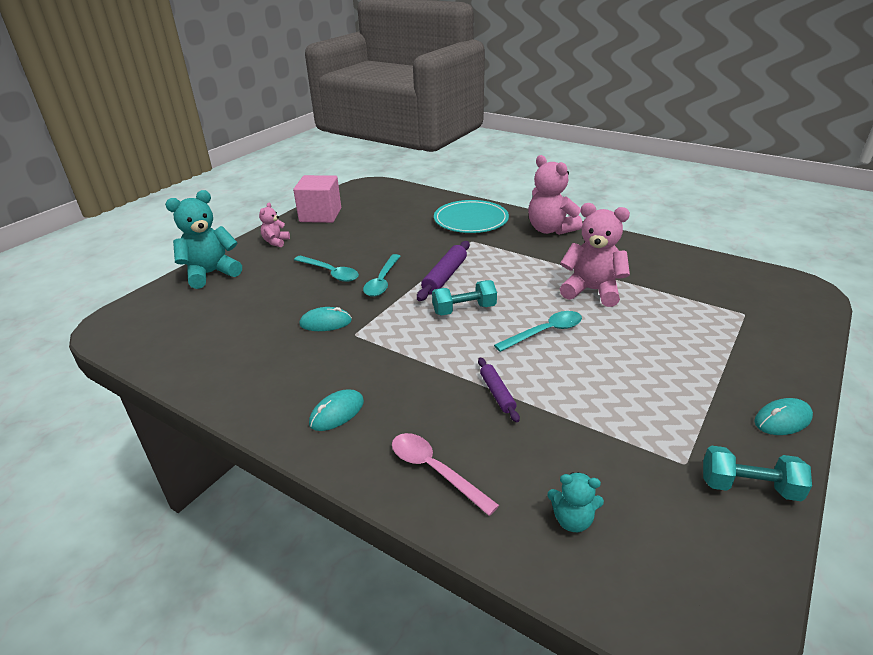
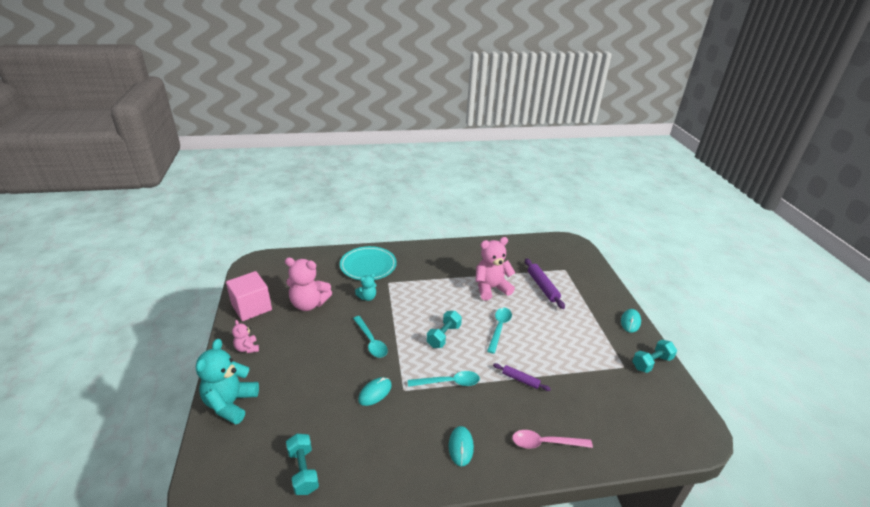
camera: 45 degrees left, 0 degrees up
turquoise spoon [294,256,359,282] -> turquoise spoon moved to [408,371,480,387]
purple rolling pin [417,241,470,301] -> purple rolling pin moved to [525,258,565,309]
pink teddy bear [528,155,582,235] -> pink teddy bear moved to [285,258,332,311]
turquoise teddy bear [548,472,604,532] -> turquoise teddy bear moved to [355,274,376,301]
none -> turquoise dumbbell [286,434,319,495]

